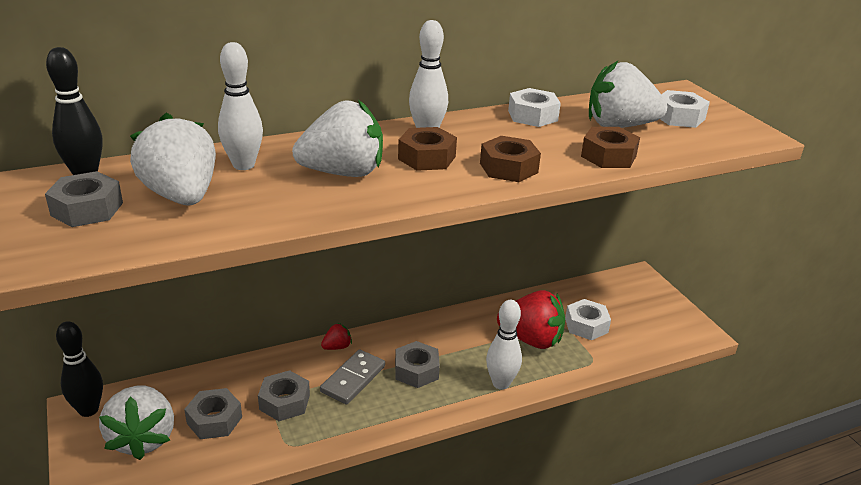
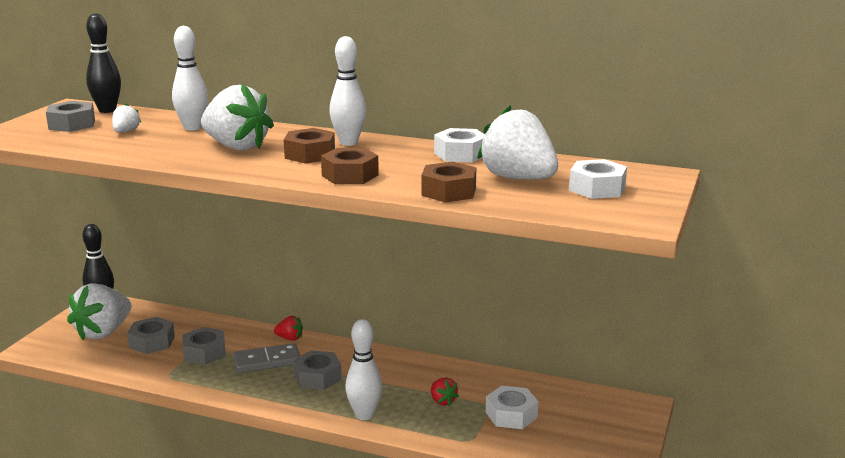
camera: 45 degrees right, 10 degrees down
white strawberry [130,113,216,205] -> white strawberry [112,103,141,133], size x0.44
red strawberry [497,290,565,349] -> red strawberry [431,377,459,406], size x0.44

